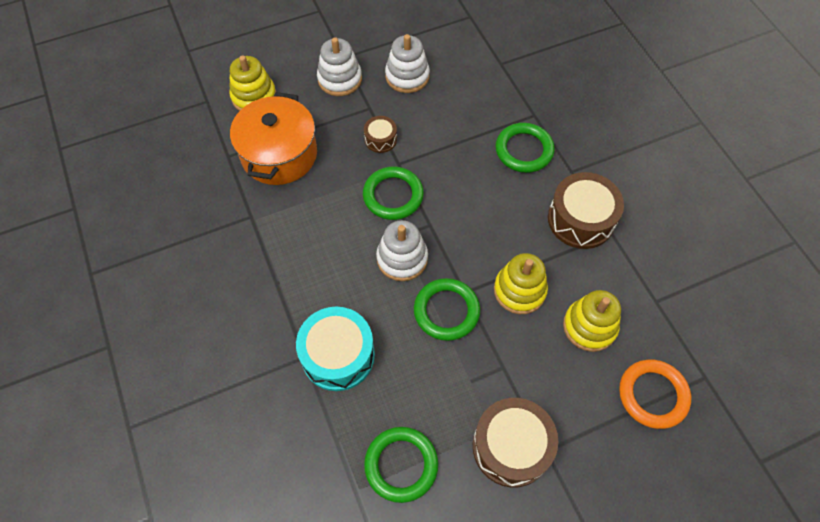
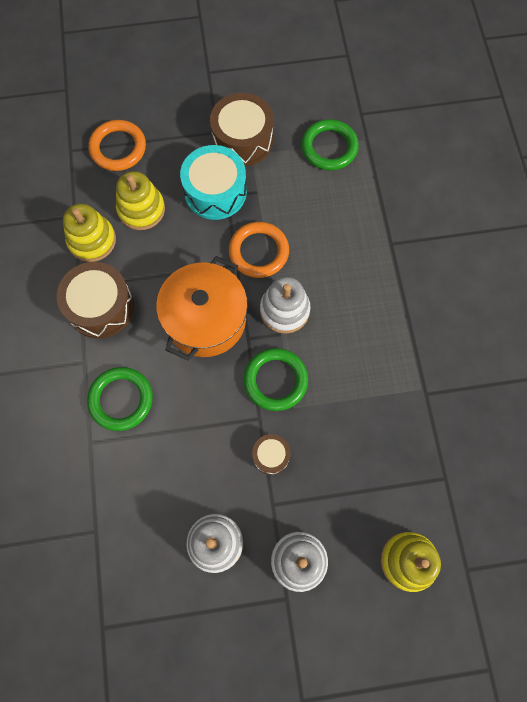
camera: 165 degrees left, 10 degrees up
orange pot [230,92,317,185] -> orange pot moved to [156,256,248,361]
turquoise drum [296,307,375,391] -> turquoise drum moved to [180,145,247,220]
green ring [414,278,480,341] -> orange ring [229,222,289,278]
yellow stacking toy [494,253,548,314] -> yellow stacking toy moved to [63,204,116,262]

